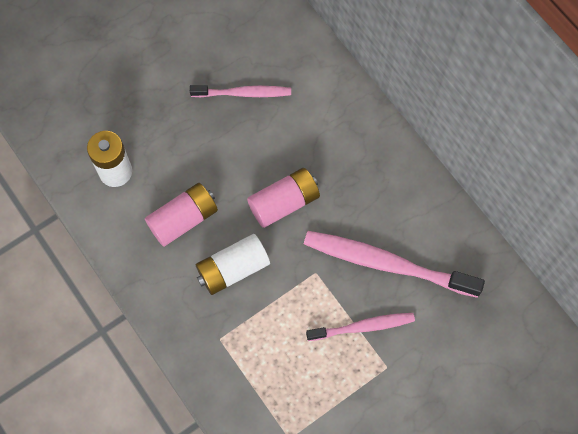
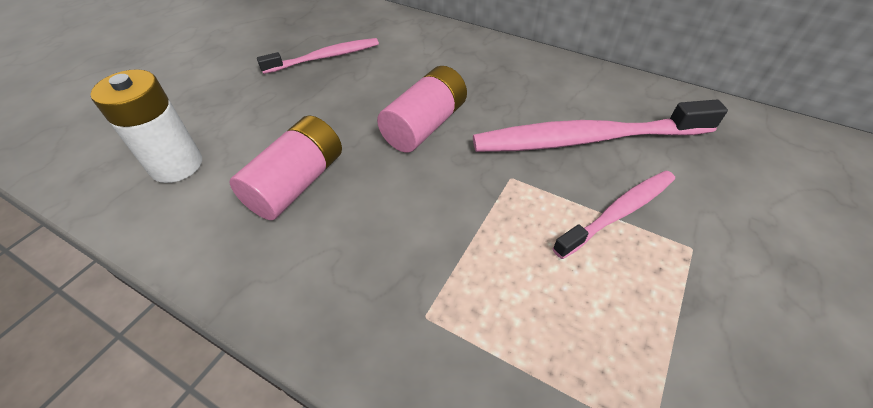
camera: 25 degrees left, 20 degrees down
white battery [196,234,270,295] -> none

